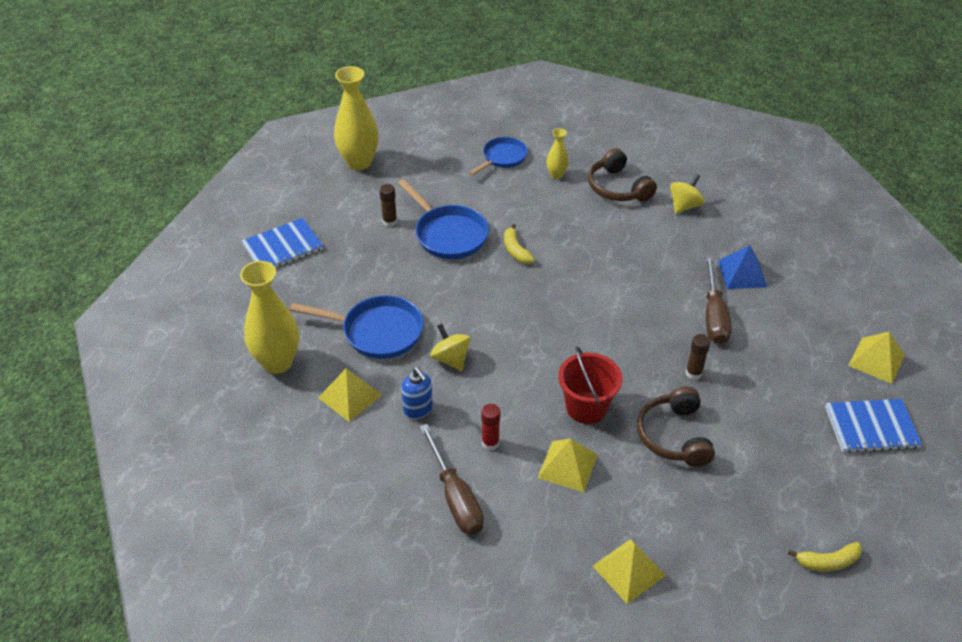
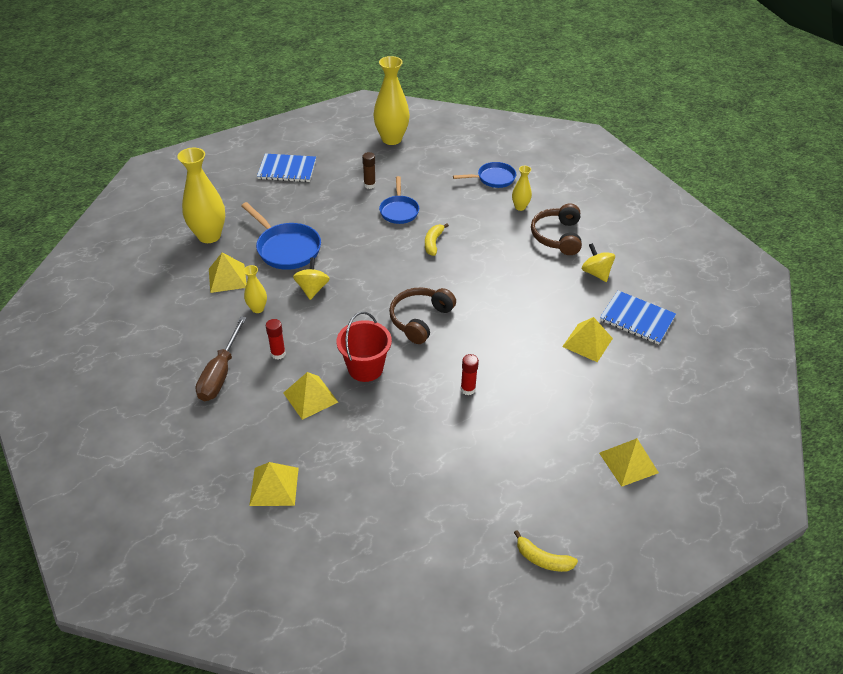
camera: 35 degrees right, 0 degrees up
blue pan [398,179,489,259] -> blue pan [379,176,419,224], size x0.66
blue soap dispenser [401,367,433,419] -> yellow vase [243,265,267,313]
brown headphones [637,387,715,467] -> brown headphones moved to [389,287,456,344]
yellow spinning top [670,174,705,214] -> yellow spinning top turned 105 degrees counterclockwise [582,243,615,282]
brown glue stick [685,334,711,380] -> red glue stick [460,354,479,395]
brown screwdriver [706,255,732,344] -> none
blue pyramid [718,245,767,289] -> yellow pyramid [562,317,613,362]
yellow banana [788,542,862,571] -> yellow banana moved to [514,530,578,572]
blue notebook [825,399,922,453] -> blue notebook moved to [600,290,676,345]

